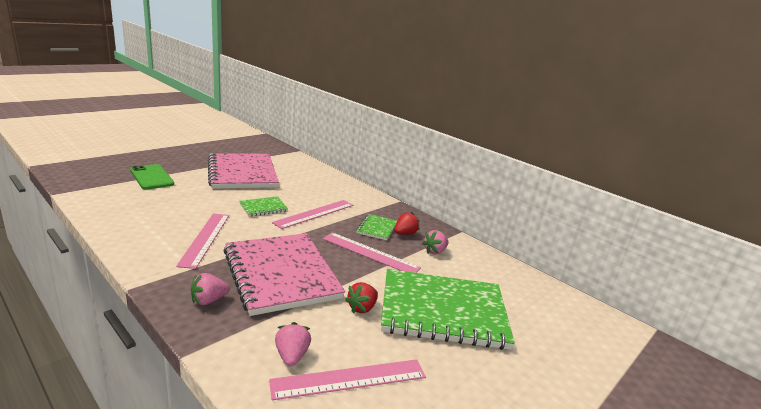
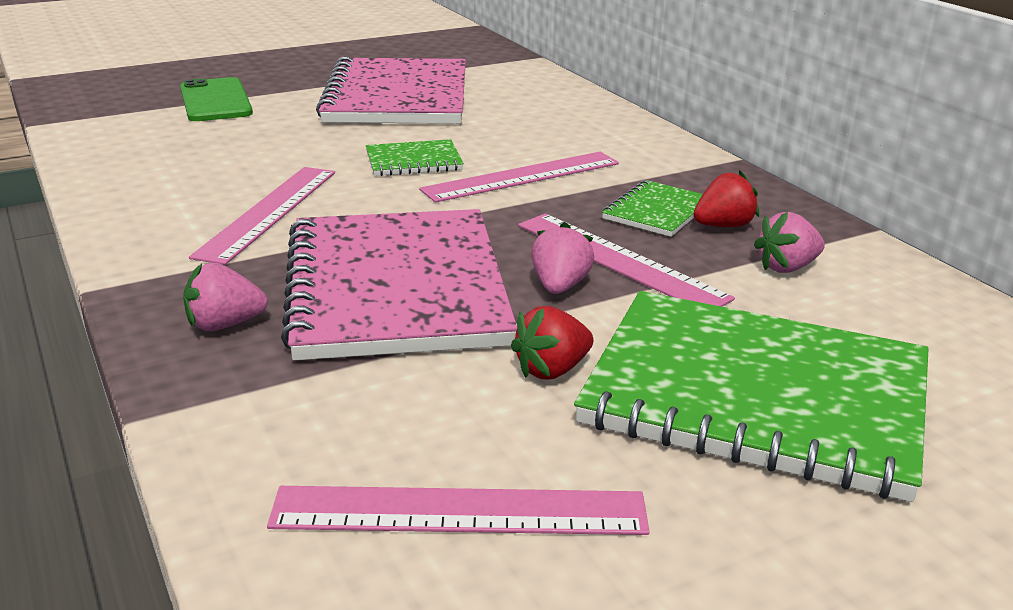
camera: 20 degrees right, 5 degrees up
pink strawberry [275,322,311,366] -> pink strawberry moved to [531,222,594,294]

